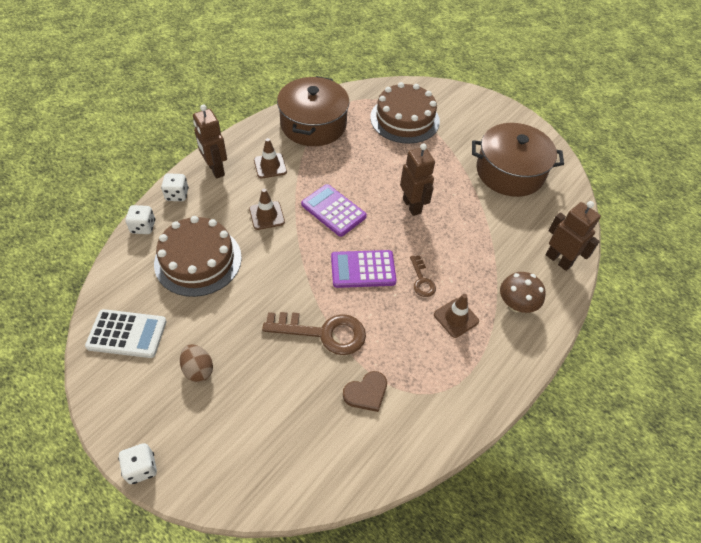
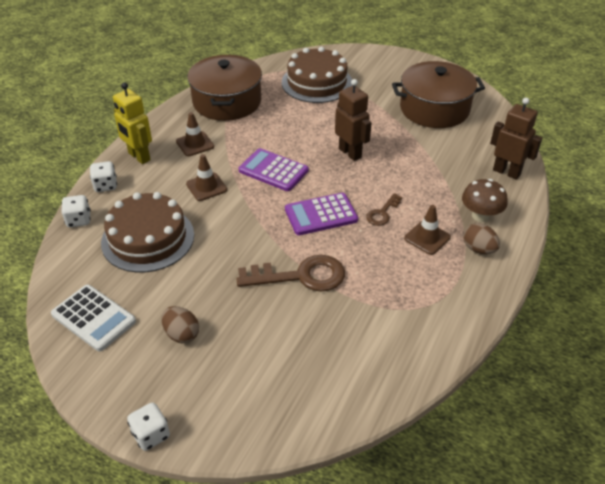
camera: 10 degrees left, 10 degrees down
white calculator [85,309,167,358] -> white calculator turned 45 degrees clockwise [51,285,136,351]
brown robot [193,104,227,179] -> yellow robot [113,82,152,164]
brown heart [343,371,387,412] -> none
brown key [410,255,436,297] -> brown key turned 60 degrees clockwise [366,193,402,226]
none -> brown egg [463,223,500,254]

